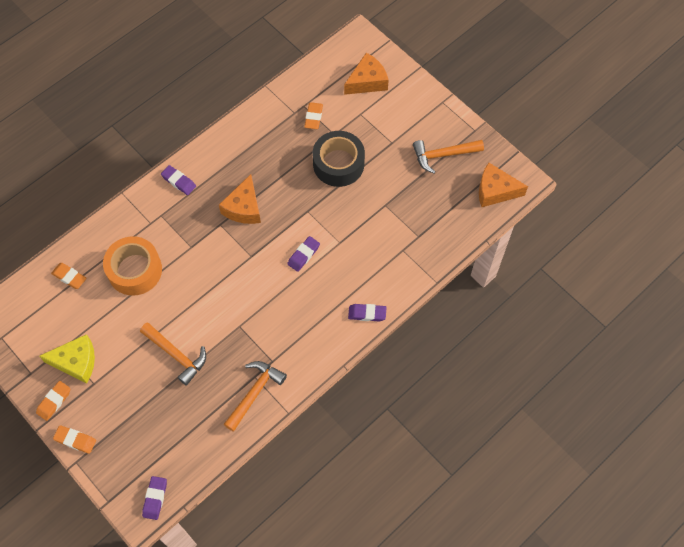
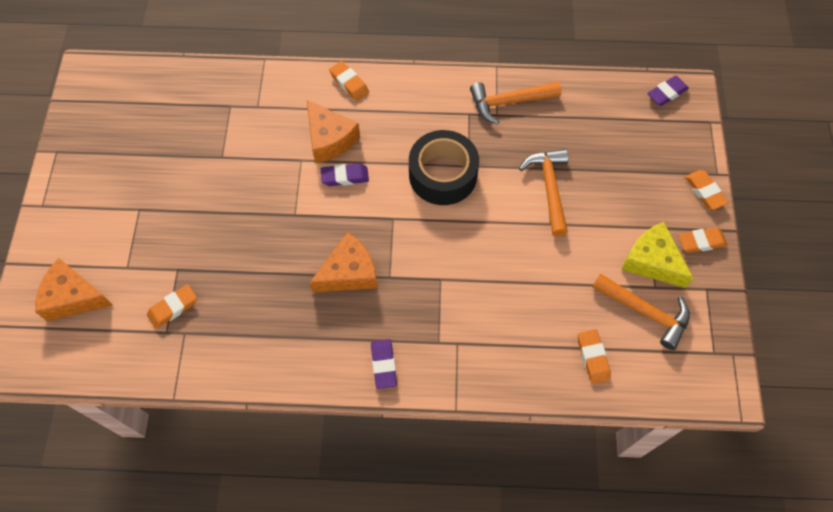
camera: 135 degrees left, 0 degrees up
orange tape [103,236,162,296] -> none
black tape [313,131,365,187] -> black tape moved to [409,130,479,205]
purple eraser [348,304,387,322] -> orange eraser [329,61,369,101]
orange hammer [413,140,484,173] -> orange hammer moved to [592,273,690,350]
orange cheese [479,163,528,207] -> orange cheese moved to [307,100,360,163]

